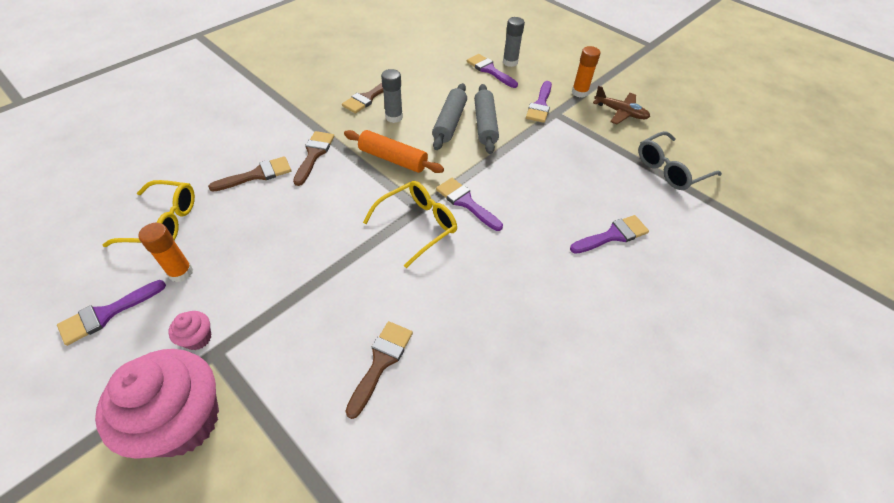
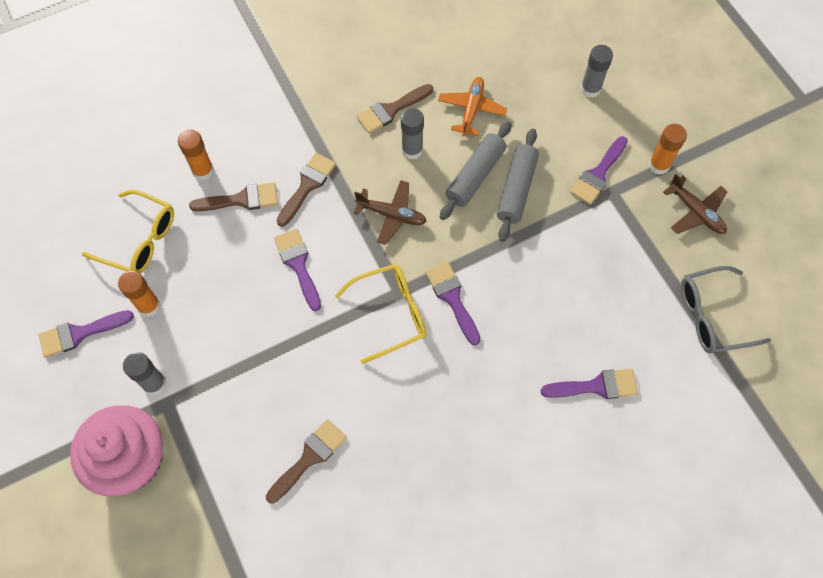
camera: 20 degrees right, 15 degrees up
pink cupcake [168,311,211,350] -> grey glue stick [123,352,167,395]
orange rolling pin [344,130,444,173] -> brown plane [353,180,427,245]
purple brush [467,54,518,88] -> purple brush moved to [274,229,321,311]
none -> orange glue stick [178,130,214,181]
none -> orange plane [438,77,507,136]

